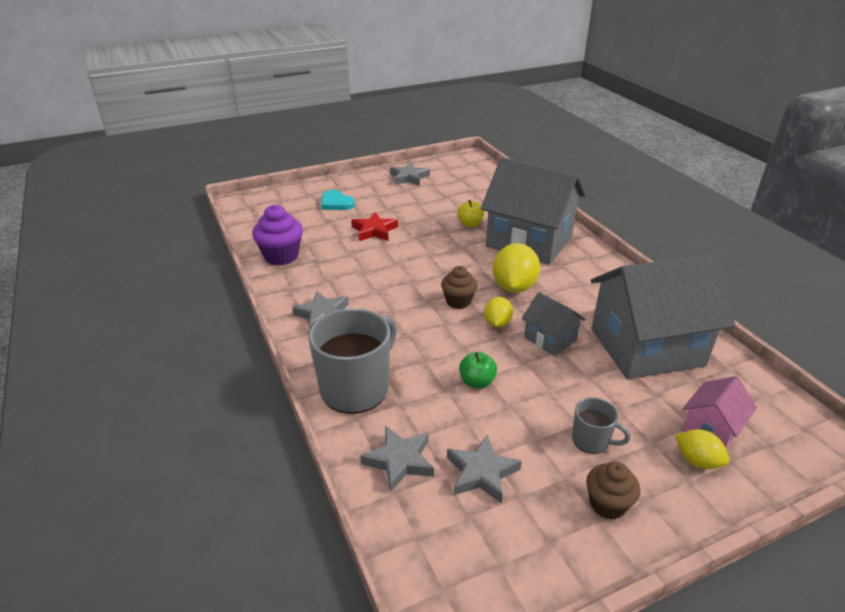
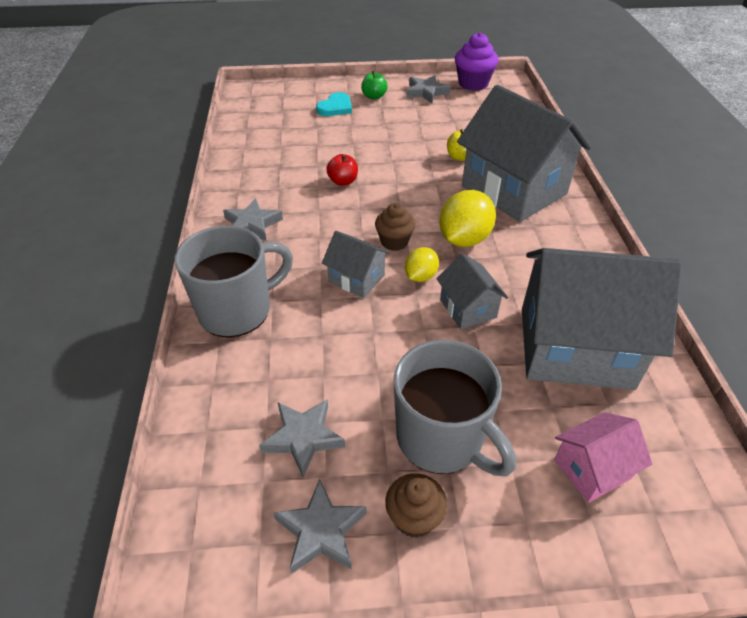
camera: 20 degrees right, 10 degrees up
purple cupcake [252,205,303,265] -> purple cupcake moved to [455,32,499,91]
turquoise heart [321,190,355,210] -> turquoise heart turned 120 degrees counterclockwise [316,92,352,116]
red star [351,212,398,241] -> none
grey star [360,426,434,493] -> grey star moved to [274,479,367,574]
green apple [459,352,497,388] -> green apple moved to [361,71,388,100]
grey mug [572,397,631,454] -> grey mug [394,340,516,476], size x2.03
yellow lemon [675,429,729,469] -> none
none -> grey house [322,231,390,298]
none -> red apple [326,154,358,186]

